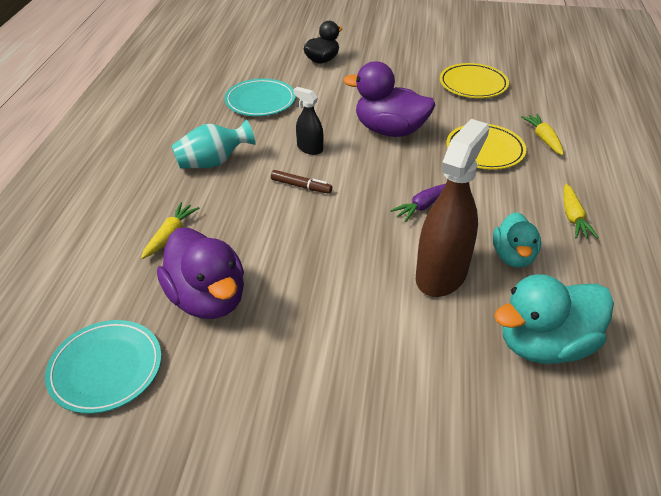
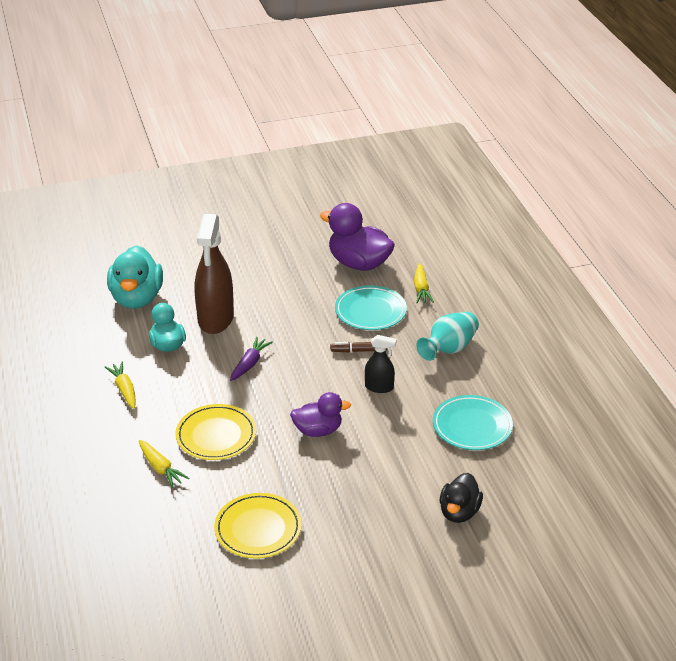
camera: 155 degrees right, 5 degrees down
turquoise plate [45,320,162,414] -> turquoise plate moved to [335,285,407,330]
purple duck [343,61,435,137] -> purple duck [290,392,351,437], size x0.62
turquoise duck [494,274,614,364] -> turquoise duck turned 135 degrees clockwise [107,245,163,309]

